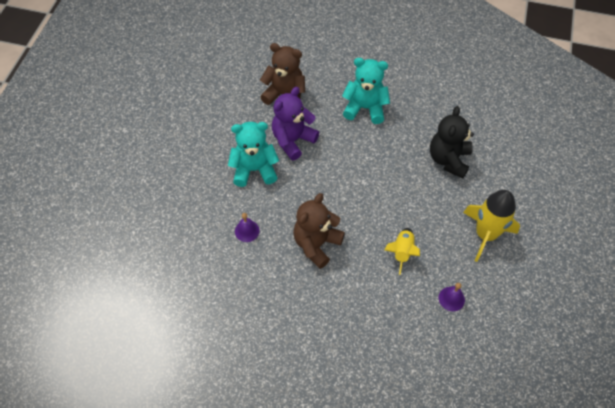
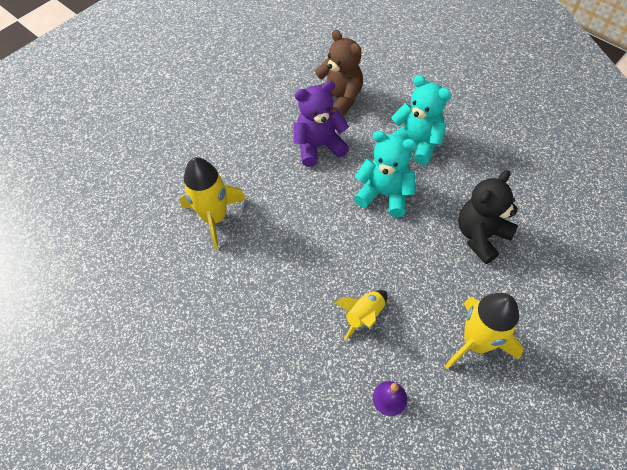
camera: 30 degrees right, 0 degrees up
turquoise teddy bear [228,122,279,187] -> turquoise teddy bear moved to [354,131,417,217]
purple bell [235,213,260,242] -> yellow rocket [180,157,246,250]
brown teddy bear [293,193,345,269] -> none

